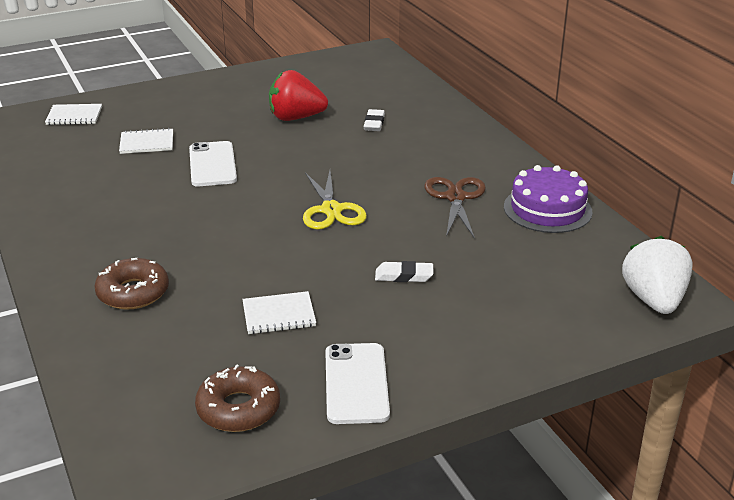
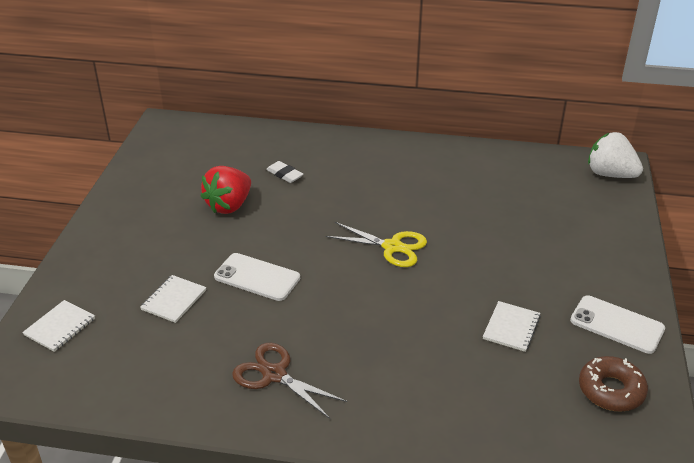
camera: 55 degrees left, 5 degrees up
brown donut [94,258,169,310] -> none
white eraser [375,261,433,282] -> none
brown scissors [425,177,486,239] -> brown scissors moved to [232,343,347,419]
purple cake [504,165,593,233] -> none

